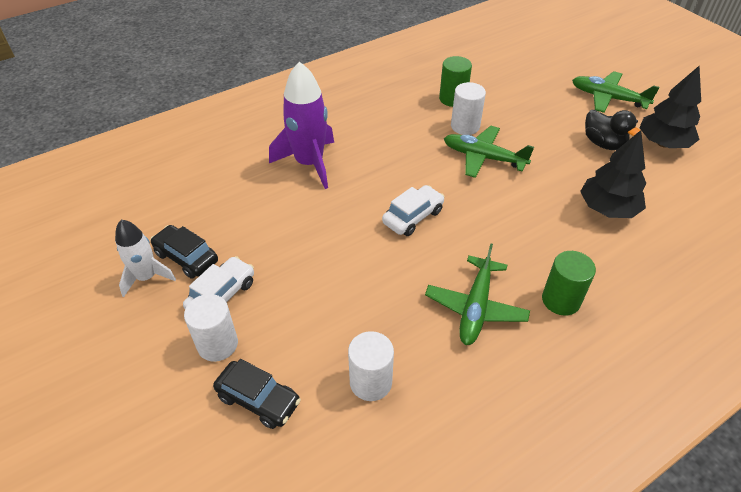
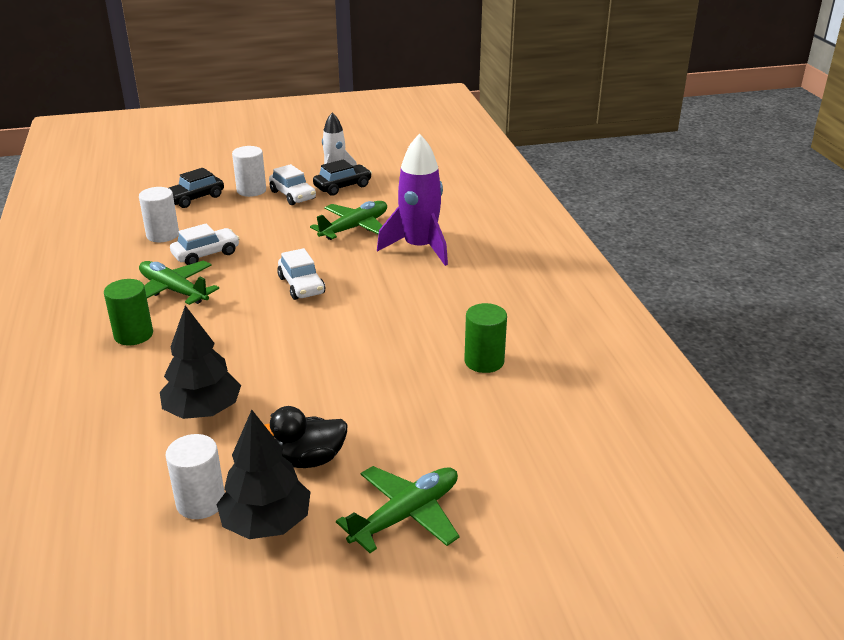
camera: 110 degrees right, 15 degrees down
green plane [444,126,534,178] -> green plane moved to [310,201,387,240]
white cylinder [451,82,486,135] -> white cylinder moved to [166,434,225,519]
none -> white car [170,223,240,265]

